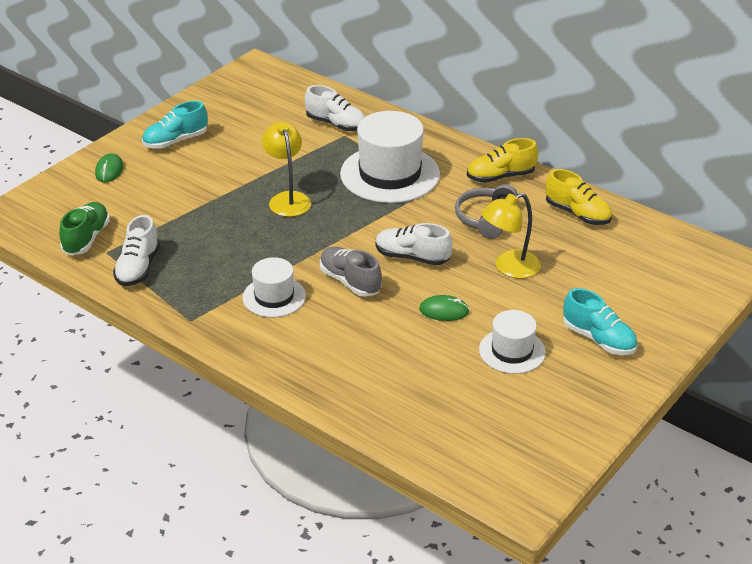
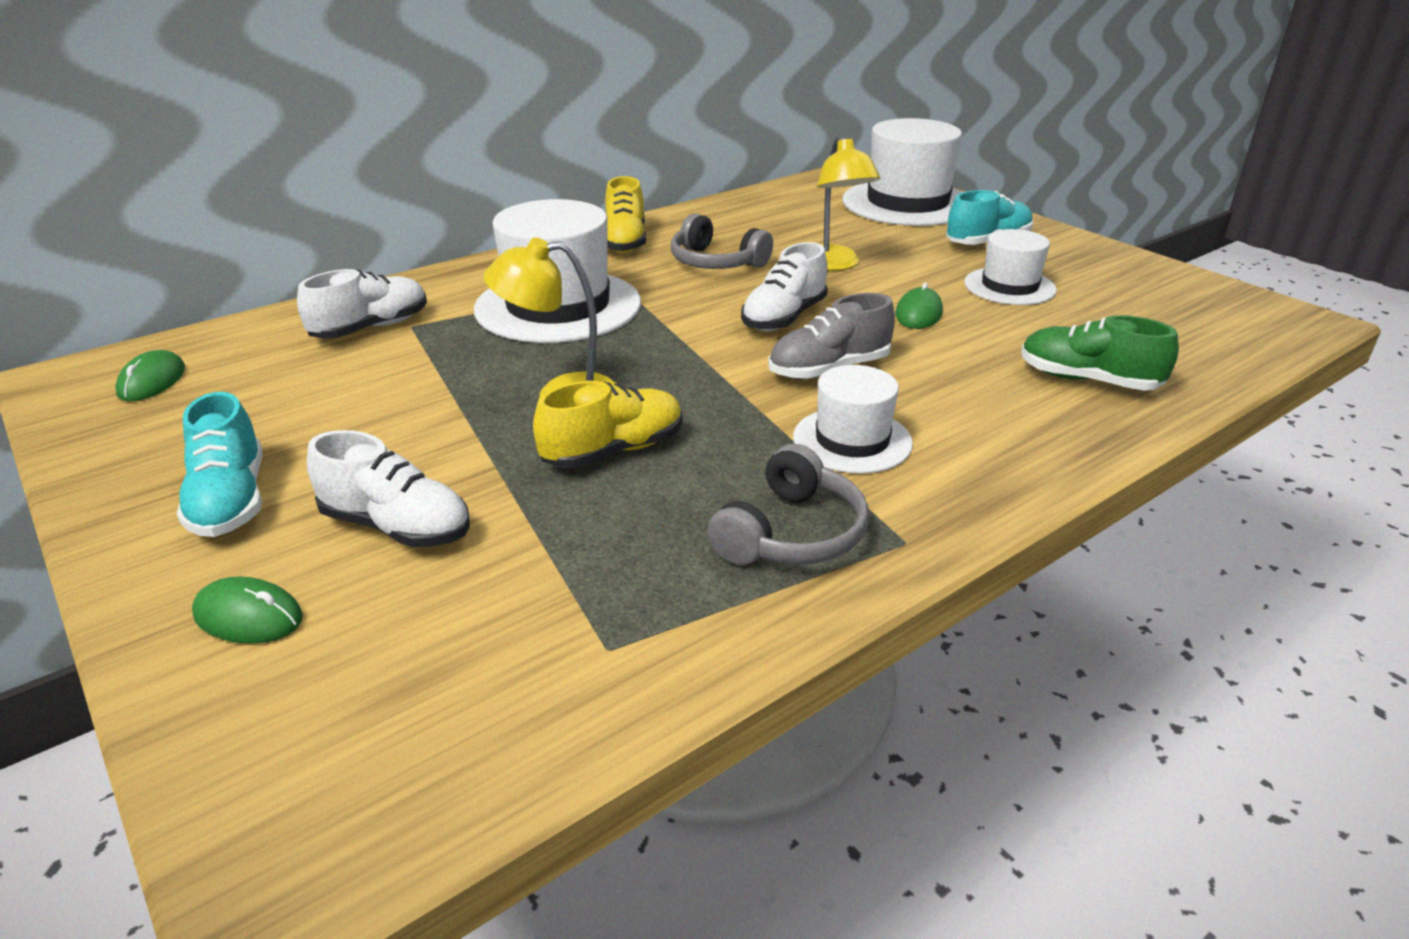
camera: 75 degrees left, 5 degrees down
green shoe [59,202,110,255] -> green shoe moved to [1021,315,1179,391]
white shoe [113,215,160,286] -> white shoe moved to [307,430,470,547]
yellow shoe [546,169,612,225] -> yellow shoe moved to [533,381,683,468]
none -> green mouse [115,350,185,401]
none -> grey headphones [708,444,869,565]
none -> white hat [842,118,963,226]

